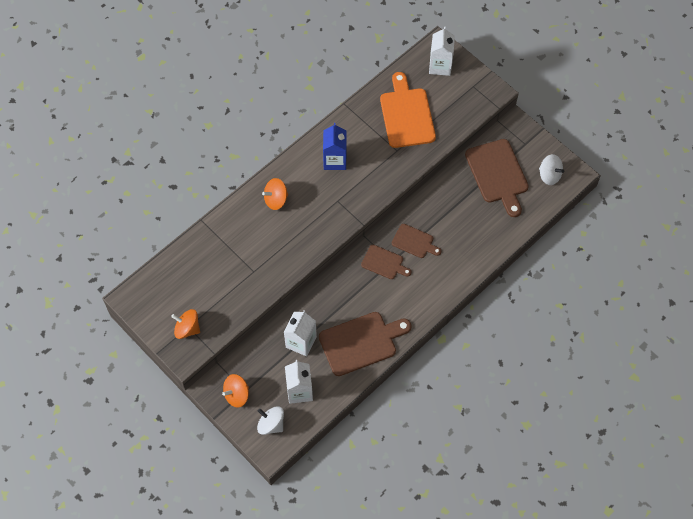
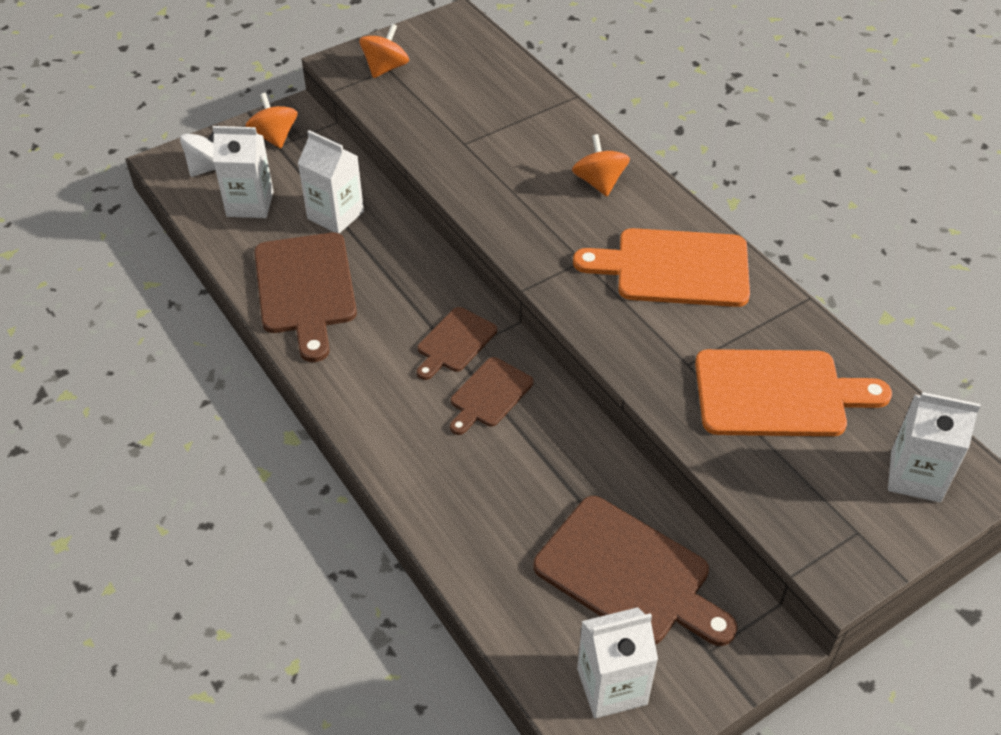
camera: 100 degrees right, 15 degrees down
blue carton [323,123,347,170] -> orange cutting board [573,228,750,307]
brown cutting board [465,139,529,217] -> brown cutting board turned 135 degrees counterclockwise [533,496,737,646]
white spinning top [539,154,564,185] -> white carton [577,607,658,719]

